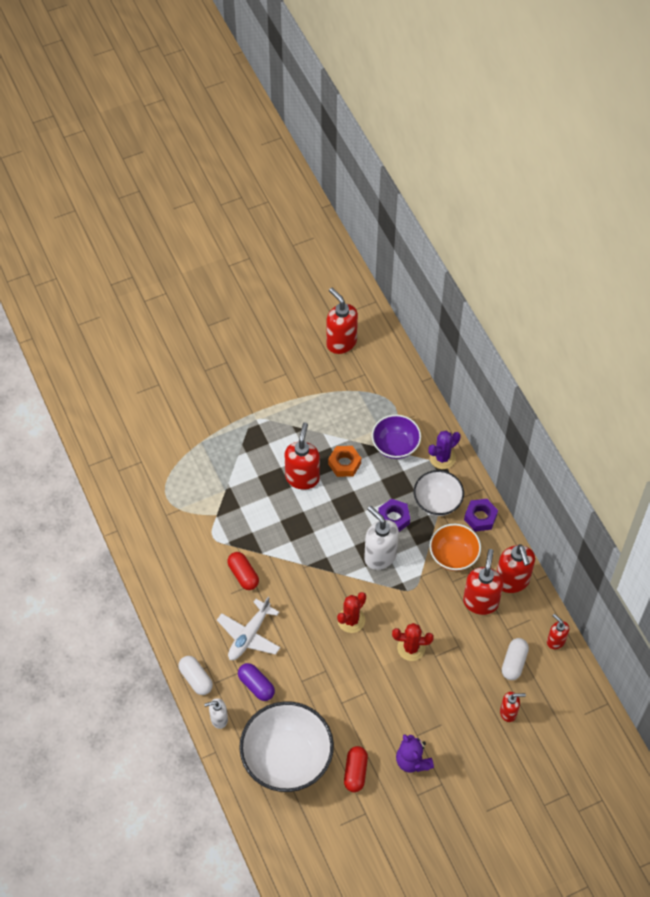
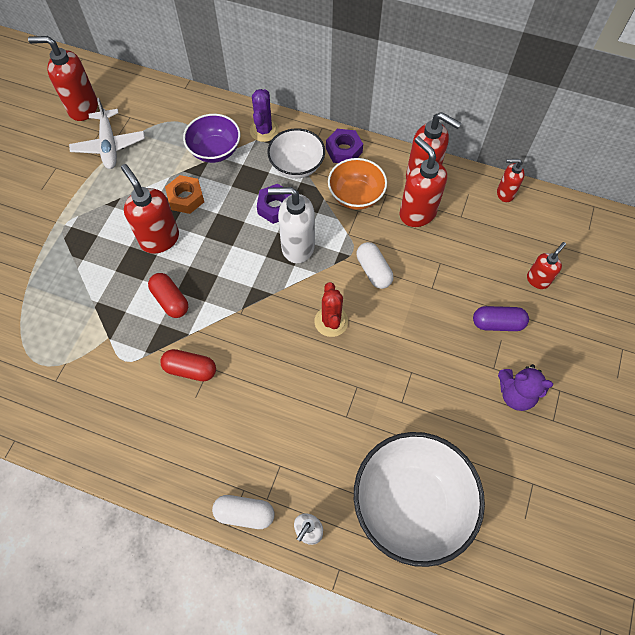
camera: 45 degrees left, 5 degrees up
white plane [217,597,280,660] -> white plane moved to [69,98,145,169]
purple capsule [238,663,275,701] -> purple capsule moved to [473,306,529,331]
red capsule [344,746,368,792] -> red capsule moved to [148,273,188,318]
red cactus [392,623,434,661] -> none
white capsule [502,638,529,680] -> white capsule moved to [357,242,393,289]

